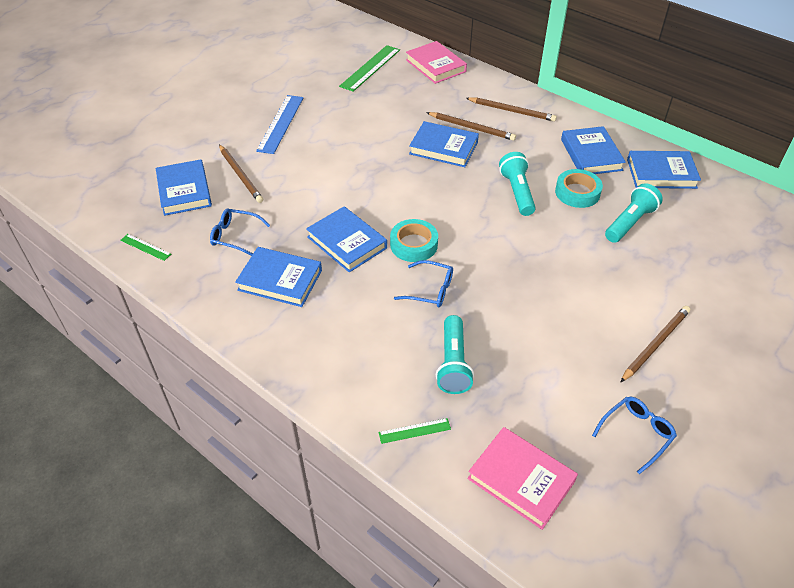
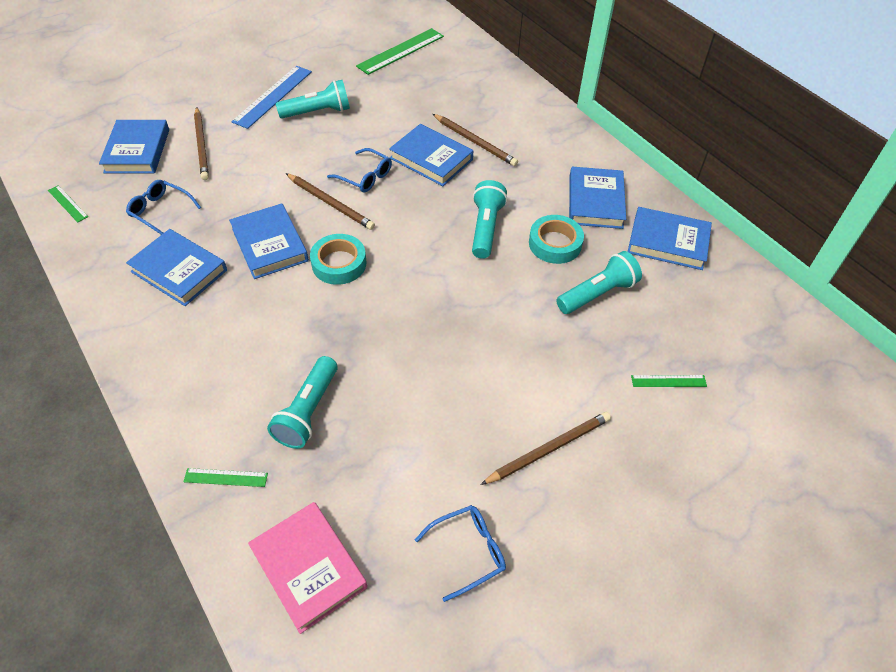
camera: 15 degrees right, 5 degrees up
blue glasses [394,260,453,308] -> blue glasses moved to [327,148,392,193]
pink book [406,41,467,84] -> none
brown pencil [466,97,557,122] -> brown pencil moved to [286,173,375,230]
none -> turquoise flashlight [276,80,350,119]
none -> green ruler [631,375,707,387]

